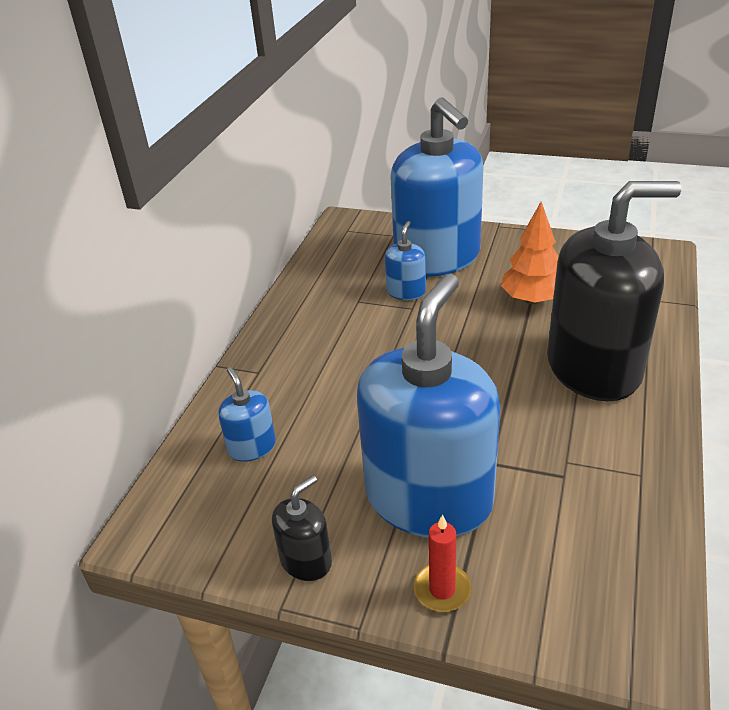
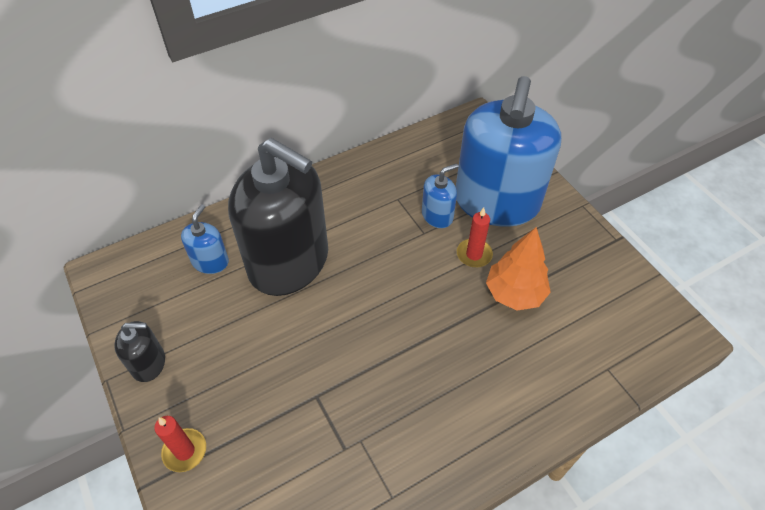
camera: 40 degrees right, 15 degrees up
blue soap dispenser [357,273,501,538] -> none
black soap dispenser [547,181,681,401] -> black soap dispenser moved to [228,138,328,296]
none -> red candle [457,207,493,267]

